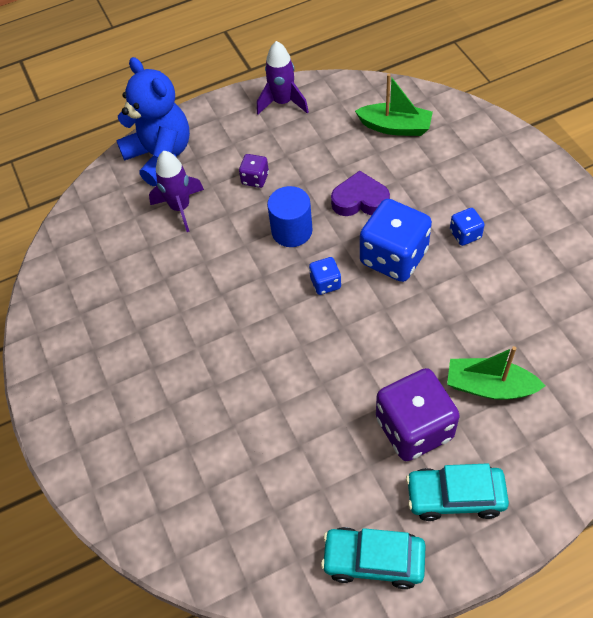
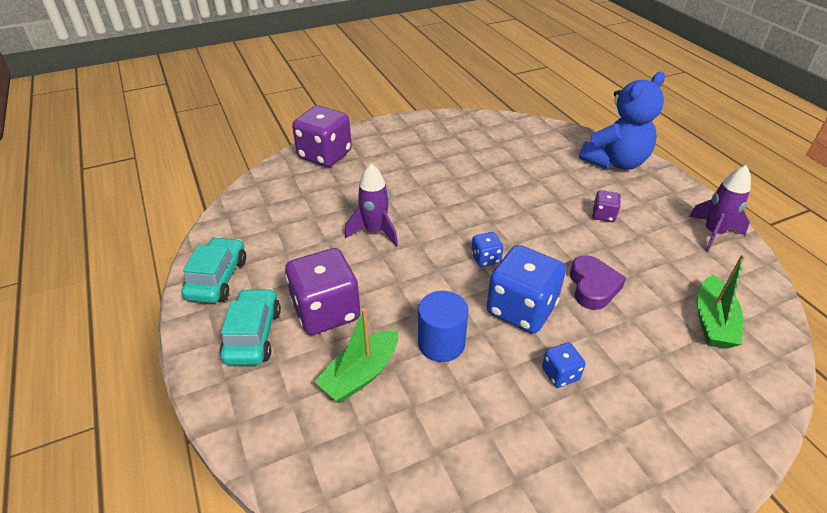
camera: 85 degrees right, 15 degrees down
purple rocket [149,151,204,232] -> purple rocket moved to [345,164,398,247]
blue cylinder [267,186,313,247] -> blue cylinder moved to [418,291,469,362]
green boat [447,346,545,400] -> green boat turned 150 degrees counterclockwise [314,308,398,402]
none -> purple dice [292,106,352,167]

